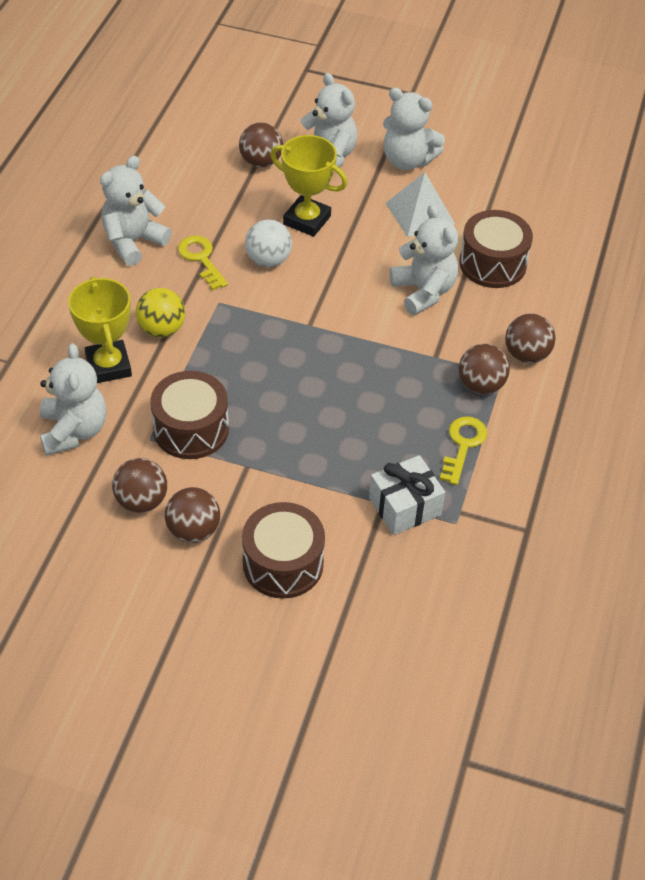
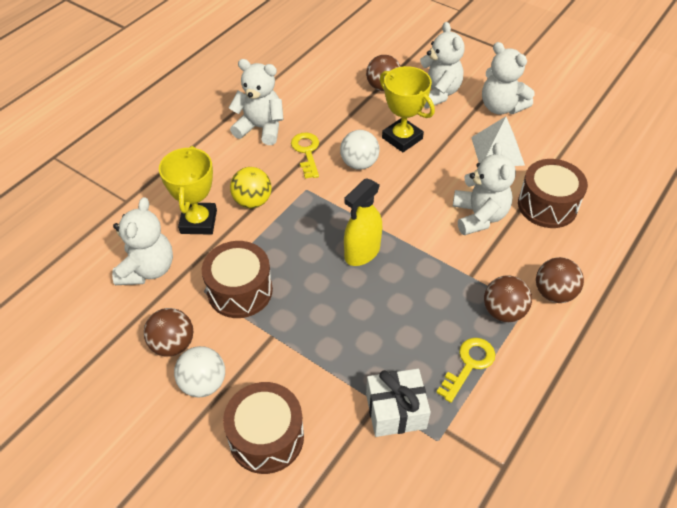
camera: 20 degrees right, 0 degrees up
white teddy bear [100,156,172,266] -> white teddy bear turned 45 degrees clockwise [229,59,284,145]
brown ball [165,487,220,543] -> white ball [174,346,225,397]
none -> yellow spray bottle [344,178,382,266]

